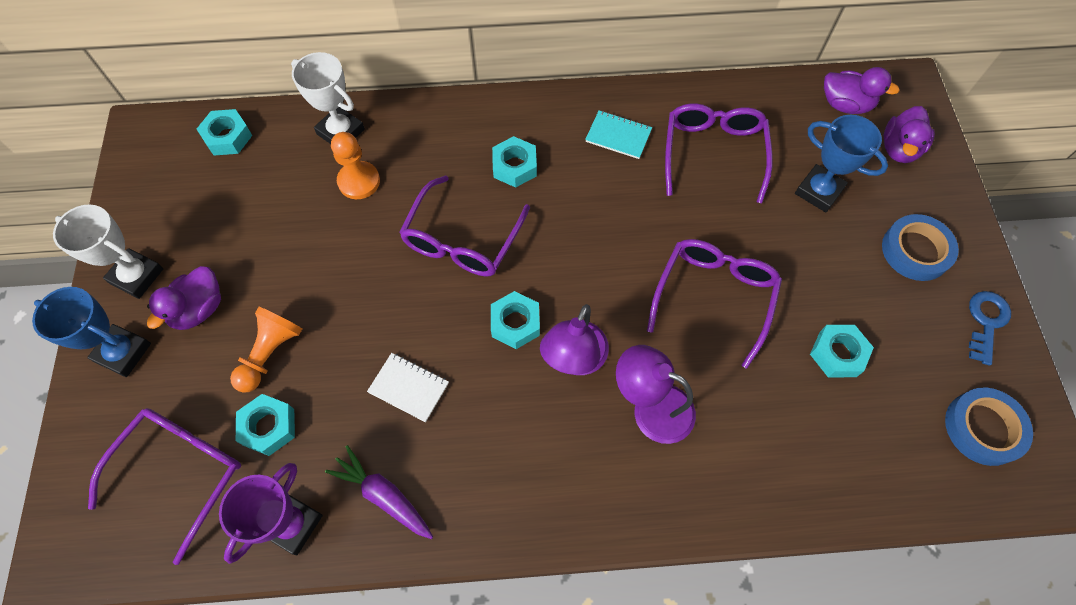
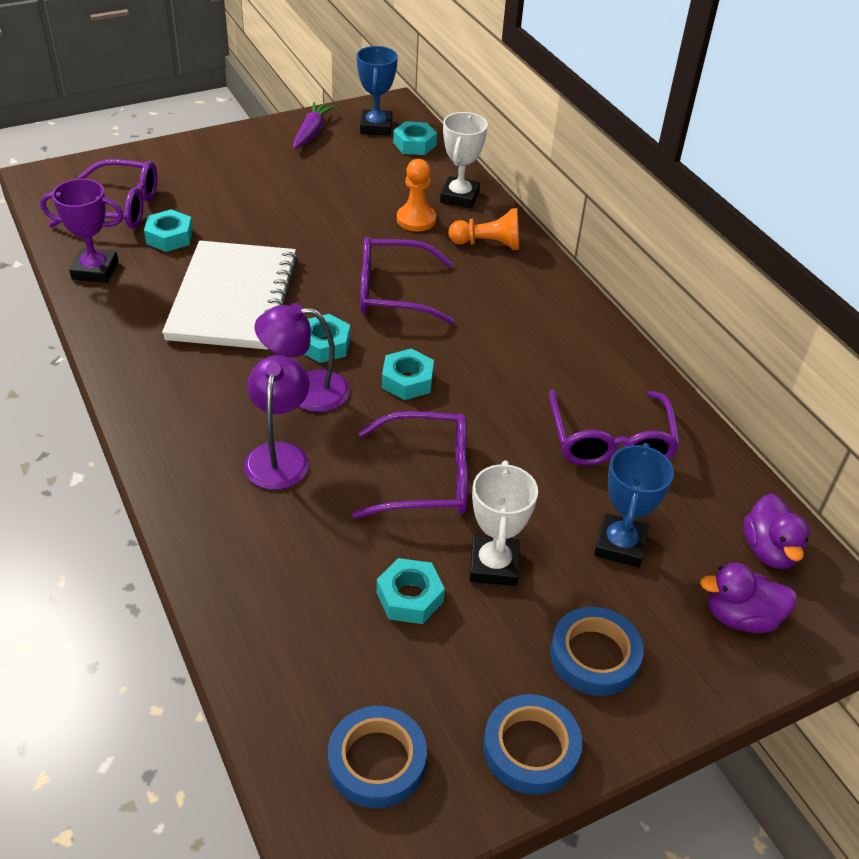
camera: 65 degrees right, 20 degrees down
blue trophy [32,287,151,377] -> blue trophy moved to [357,46,398,135]
white trophy [53,204,163,299] -> white trophy moved to [470,460,538,586]
purple duck [147,266,221,330] -> none
orange pawn [230,307,302,393] -> orange pawn moved to [448,208,519,250]
purple carrot [325,445,433,539] -> purple carrot moved to [293,102,335,149]
white notebook [367,353,449,422] -> white notebook [162,241,298,350], size x2.42
turquoise nut [492,136,537,188] -> turquoise nut moved to [382,349,434,400]
turquoise notebook [585,110,652,159] -> none
purple glasses [665,104,773,203] -> purple glasses turned 105 degrees clockwise [549,390,680,466]
blue key [969,291,1011,365] -> blue tape [483,694,582,795]

